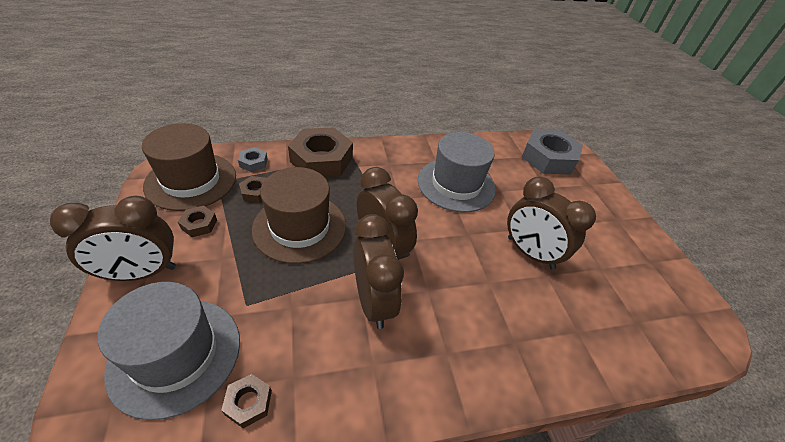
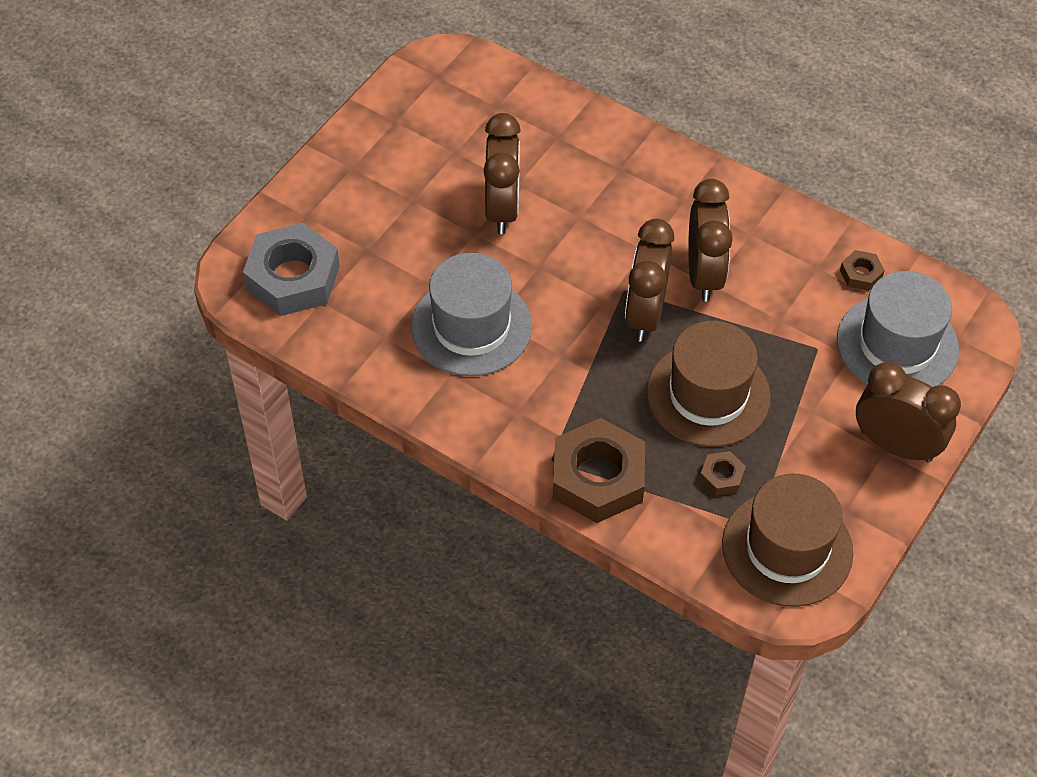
camera: 130 degrees left, 10 degrees up
brown nut [178,206,217,237] -> none
grey nut [238,147,268,172] -> none
brown clock [354,214,404,329] -> brown clock turned 150 degrees clockwise [688,179,733,302]

